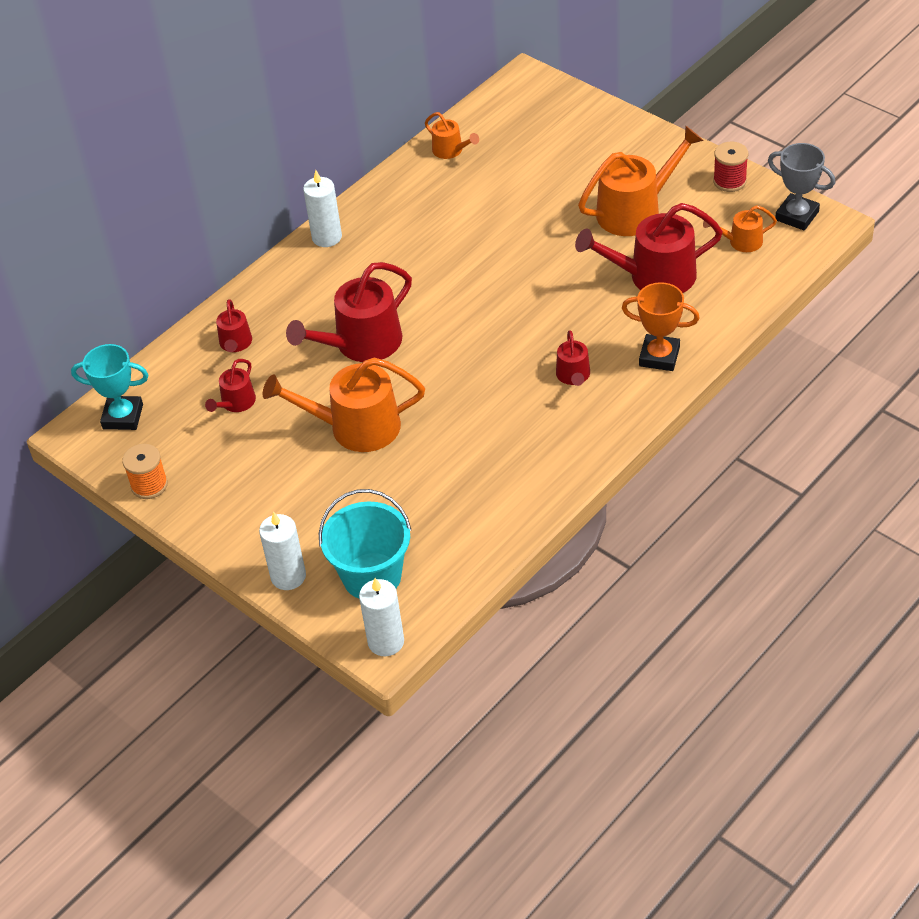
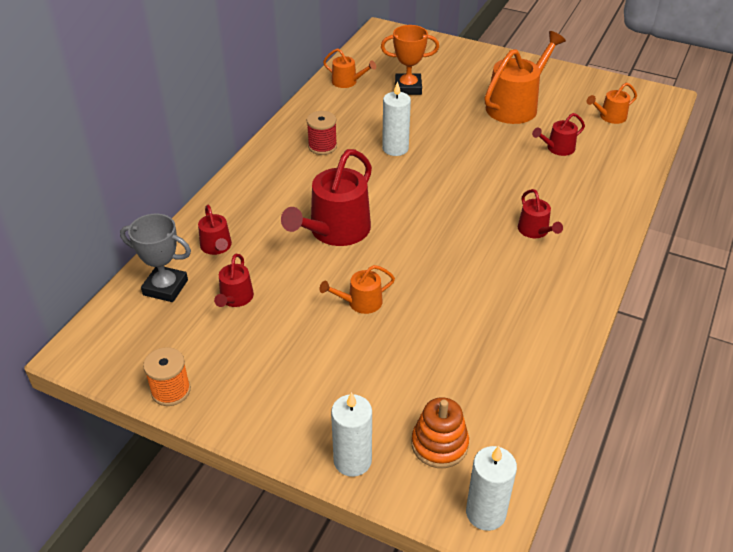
camera: 20 degrees left, 5 degrees down
turquoise trophy [71,344,148,430] -> none
orange watering can [262,358,425,452] -> orange watering can [320,265,395,314], size x0.51
white candle [303,170,342,247] -> white candle moved to [382,81,411,156]
turquoise bucket [319,489,411,599] -> orange stacking toy [412,397,469,468]
red watering can [575,203,723,293] -> red watering can [532,113,585,156], size x0.51
orange trophy [622,282,700,371] -> orange trophy moved to [381,25,439,95]
red spool [713,142,748,192] -> red spool moved to [307,111,337,155]
grey trophy [768,143,835,231] -> grey trophy moved to [120,214,191,302]

